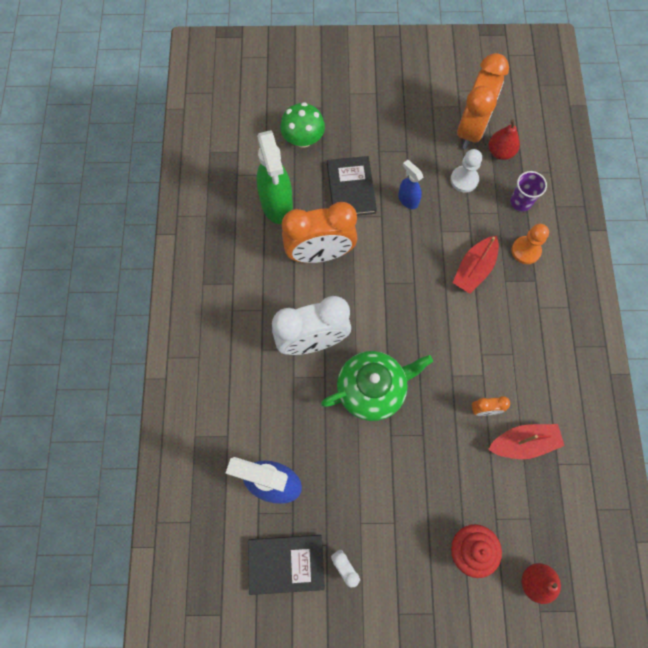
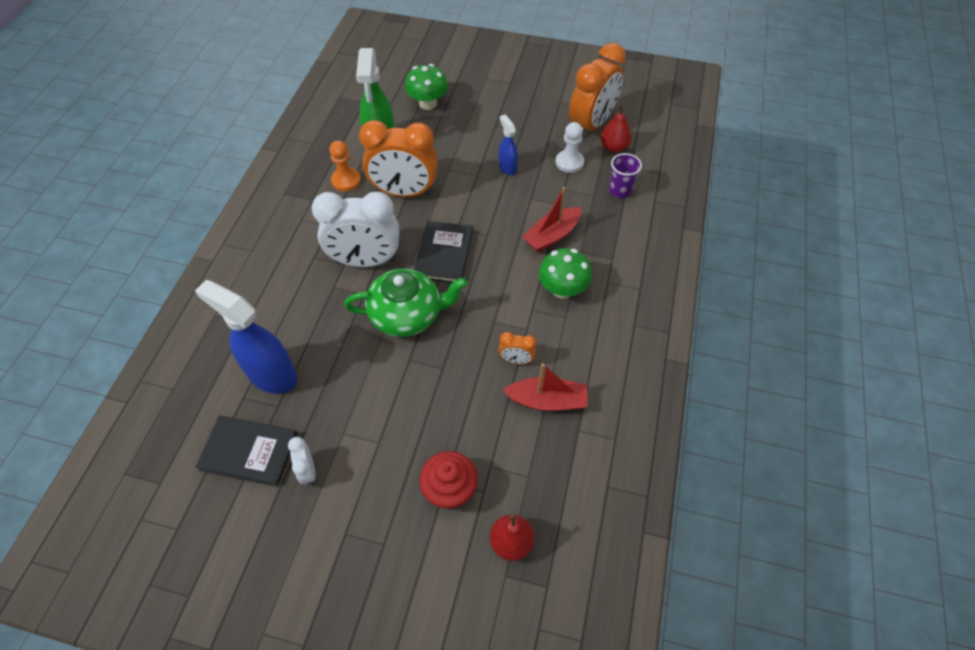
camera: 15 degrees right, 15 degrees down
black book [327,156,377,216] -> black book moved to [414,221,473,283]
orange pawn [512,224,549,264] -> orange pawn moved to [330,140,361,191]
none -> green mushroom [539,248,592,299]

